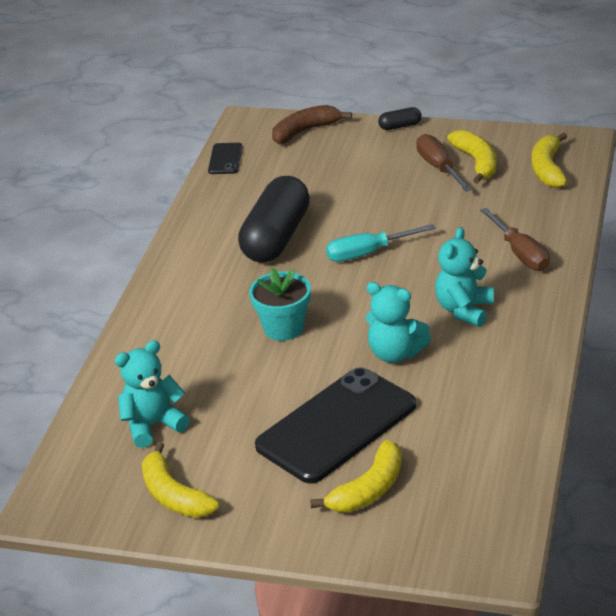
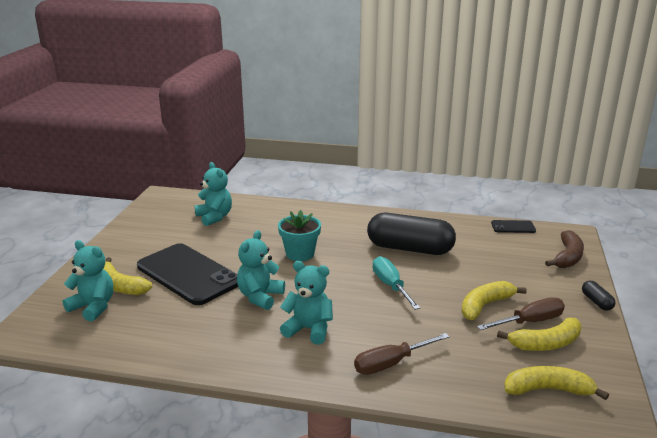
camera: 85 degrees right, 10 degrees down
yellow banana [142,442,219,518] -> yellow banana moved to [461,281,527,320]
brown banana [272,105,352,144] -> brown banana turned 60 degrees clockwise [545,230,584,268]
none -> turquoise teddy bear [63,240,113,322]

